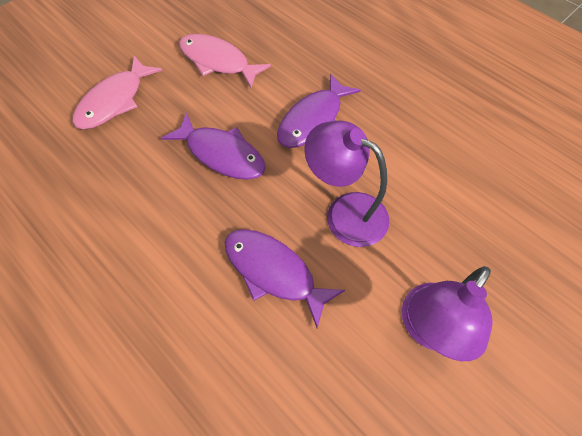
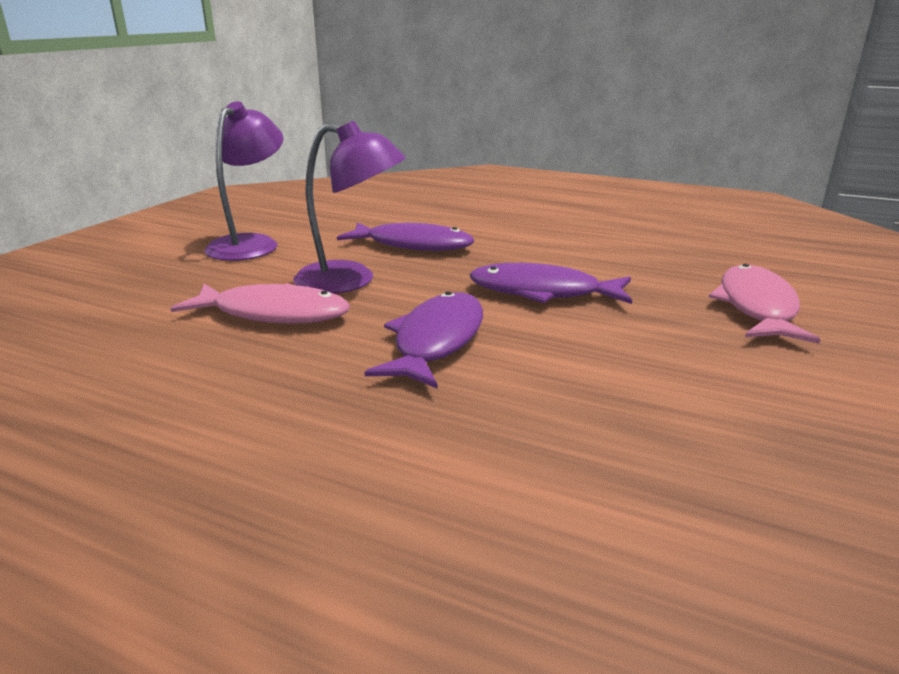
camera: 160 degrees right, 35 degrees down
pink fish [179,34,271,88] -> pink fish moved to [170,283,350,324]

